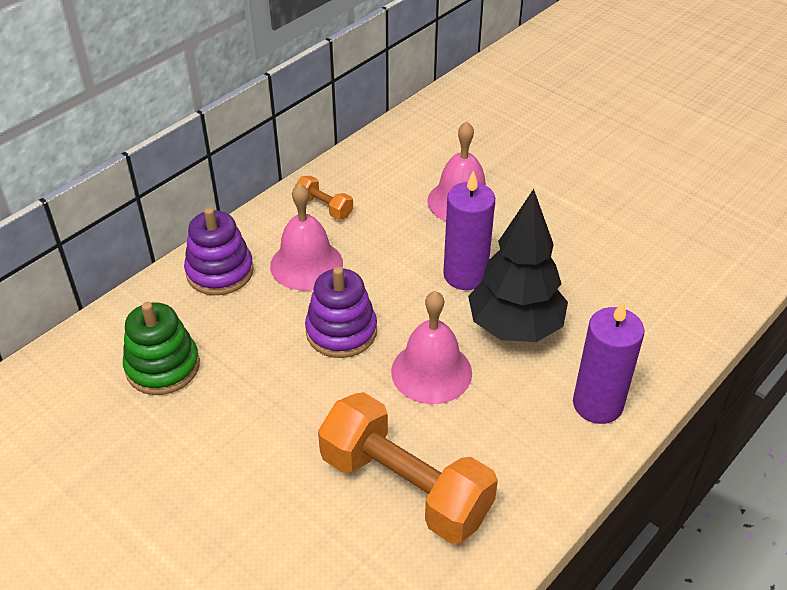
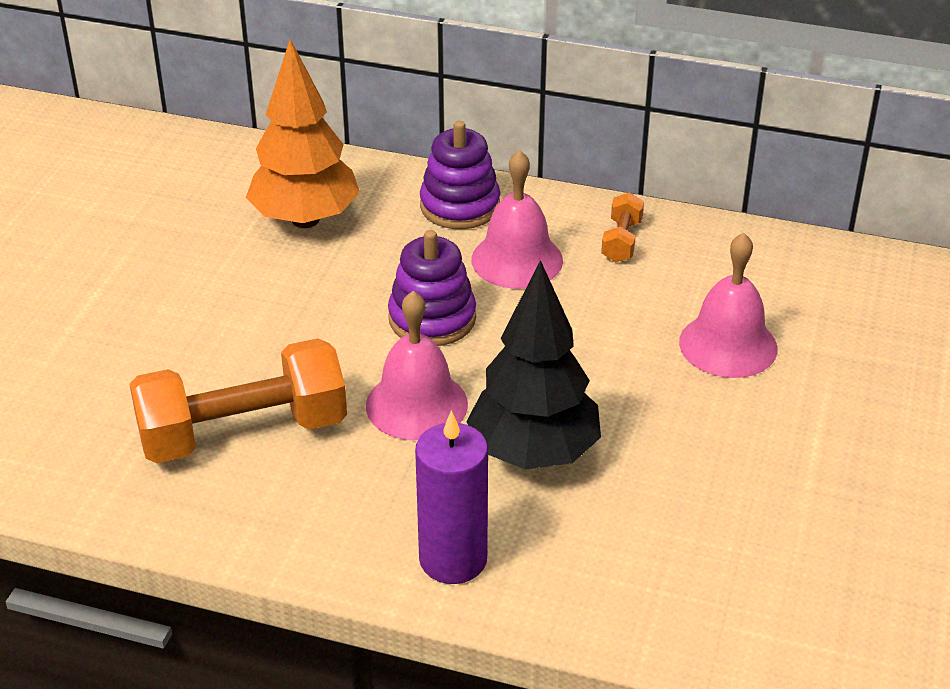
camera: 65 degrees right, 5 degrees down
green stacking toy [123,302,200,395] -> orange tree [246,39,360,228]
orange dumbbell [318,392,498,544] -> orange dumbbell turned 60 degrees clockwise [129,338,347,463]
purple candle [443,171,495,290] -> none

